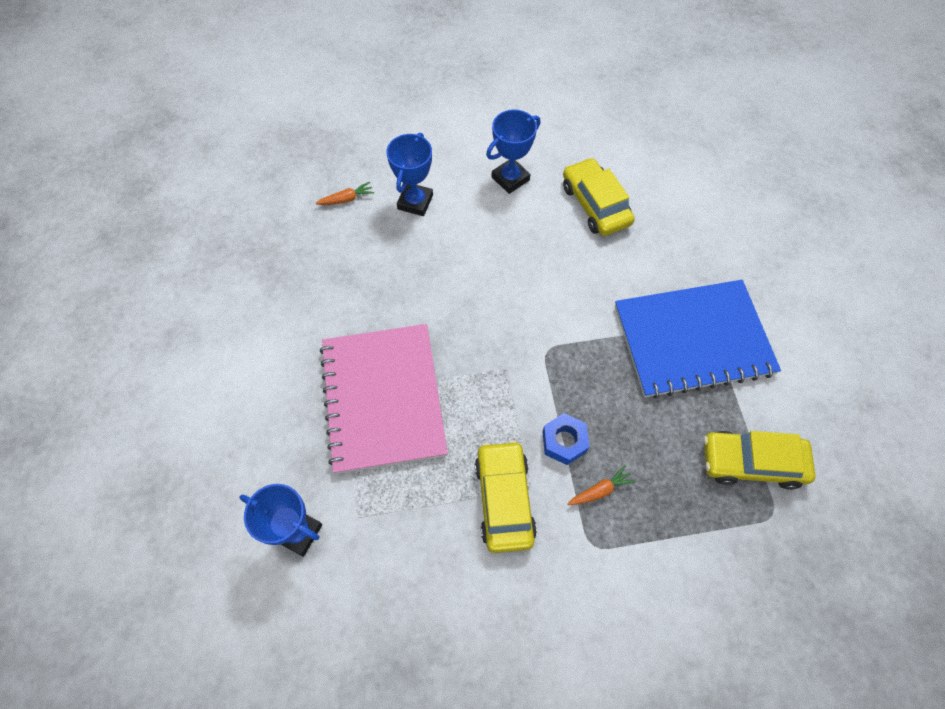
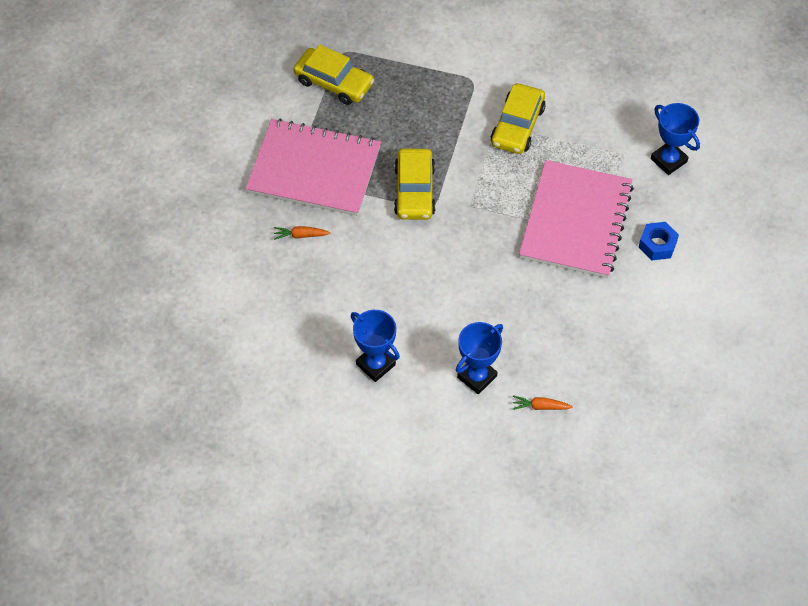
camera: 155 degrees left, 5 degrees down
blue trophy [486,109,540,194] -> blue trophy turned 60 degrees clockwise [350,310,400,382]
blue nut [542,413,589,465] -> blue nut moved to [638,222,679,260]
yellow car [563,158,635,236] -> yellow car moved to [394,149,436,220]
orange carrot [568,465,636,505] -> orange carrot moved to [274,226,330,240]
blue notebook [615,280,781,399] -> pink notebook [246,118,381,216]

